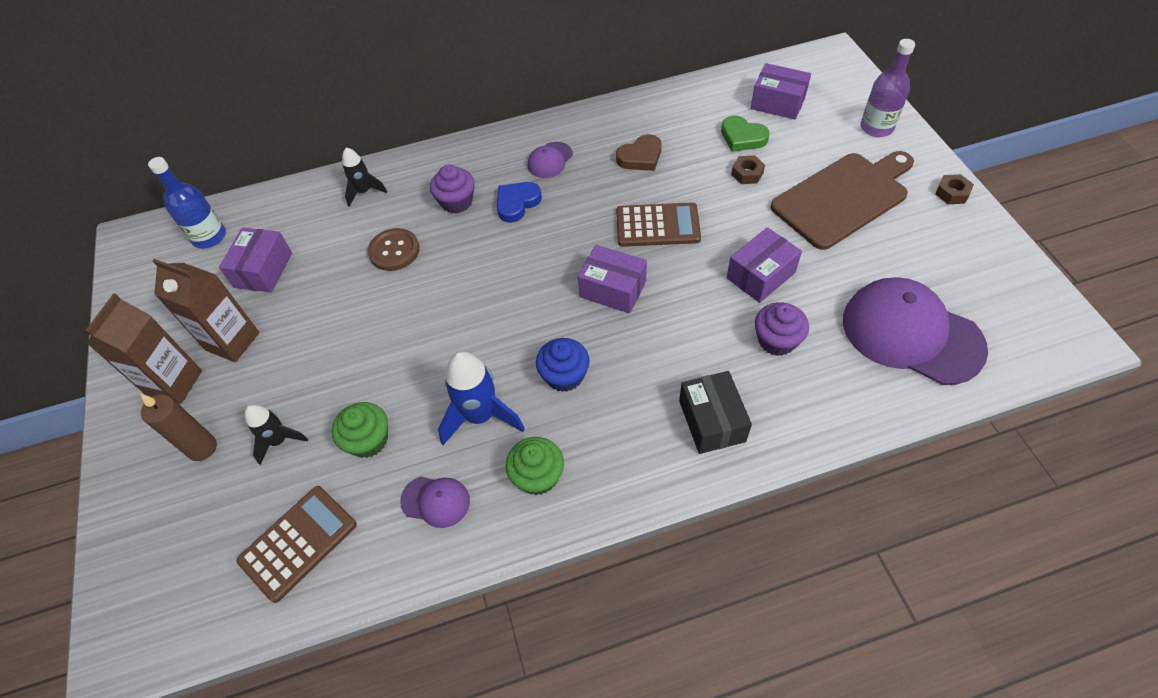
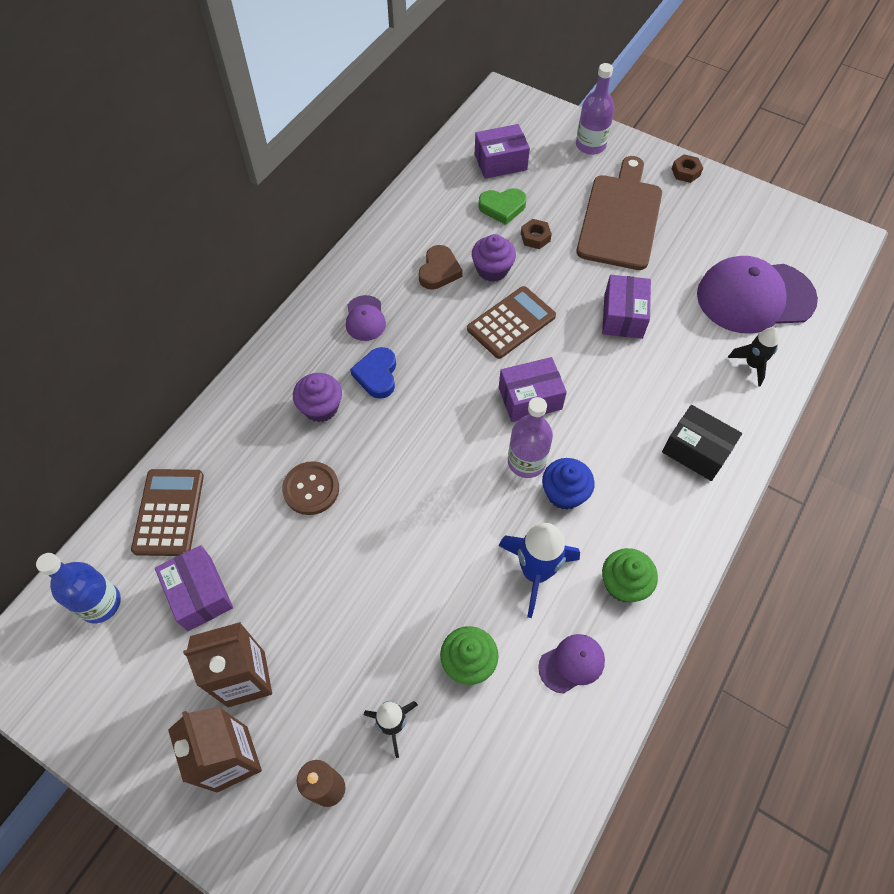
camera: 45 degrees left, 5 degrees up
brown calculator [237,486,357,603] -> brown calculator moved to [131,469,204,556]
black rocket [342,147,387,207] -> black rocket moved to [728,327,779,387]
purple cupcake [755,302,809,356] -> purple cupcake moved to [472,234,516,282]
none -> purple bottle [508,397,553,478]

